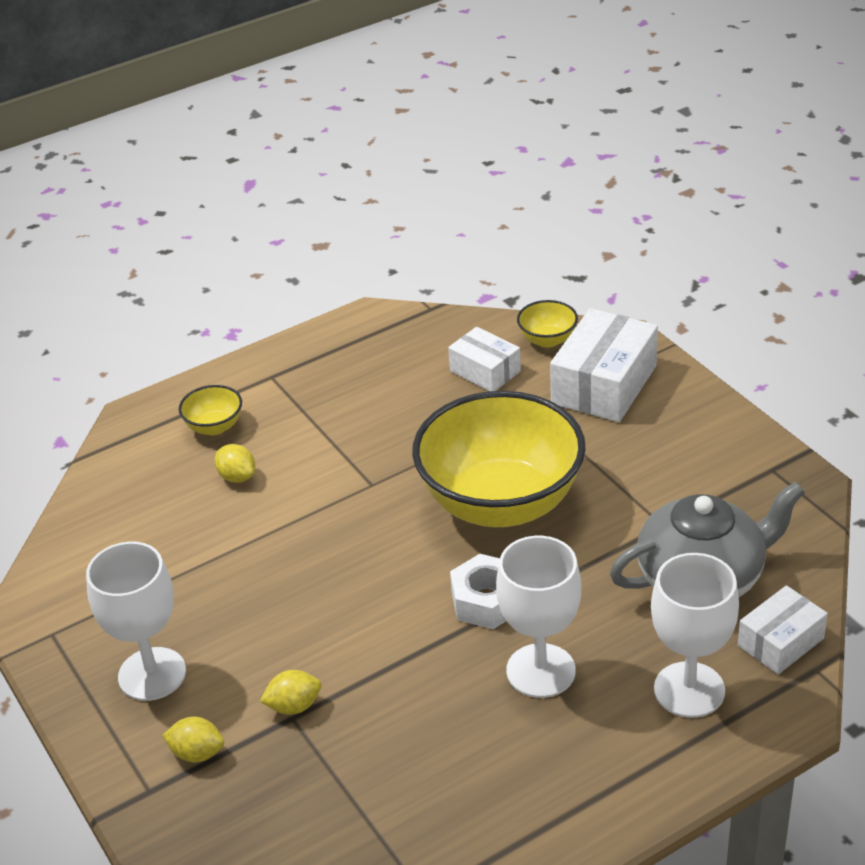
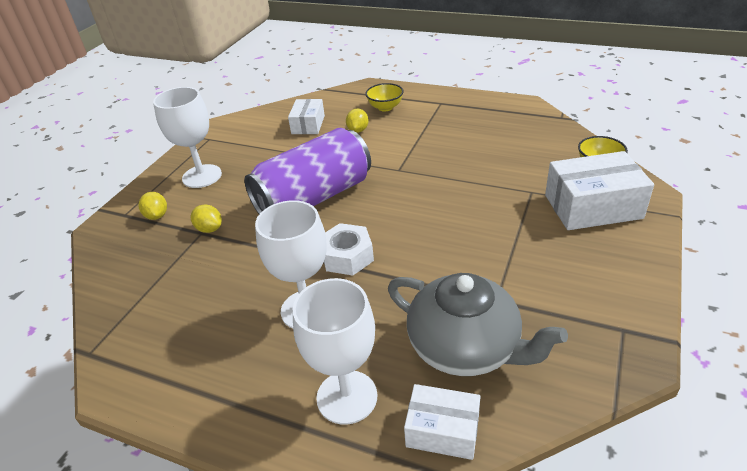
camera: 55 degrees right, 0 degrees up
yellow bowl [412,391,586,527] -> none
white box [448,327,521,391] -> white box moved to [288,99,325,134]
none -> purple can [244,128,371,214]

